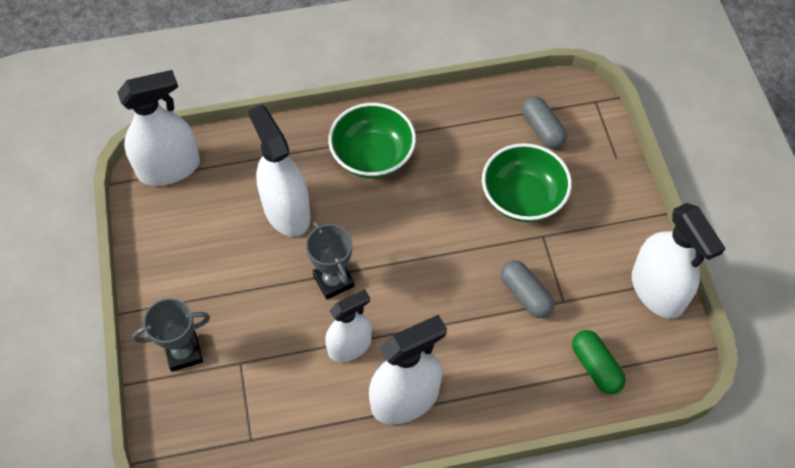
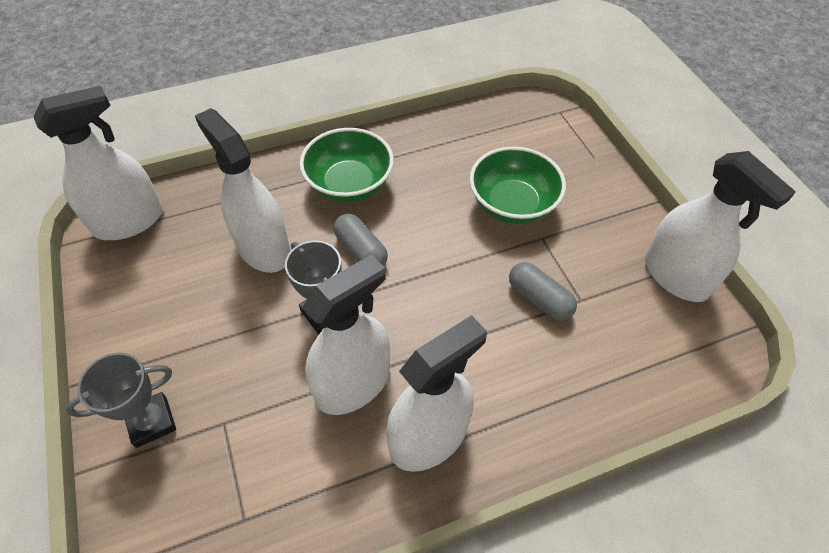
camera: 10 degrees left, 5 degrees down
white spray bottle [325,289,372,362] -> white spray bottle [303,254,390,415], size x1.51
grey capsule [522,96,567,149] -> grey capsule moved to [334,214,388,266]
green capsule [572,330,626,394] -> none

